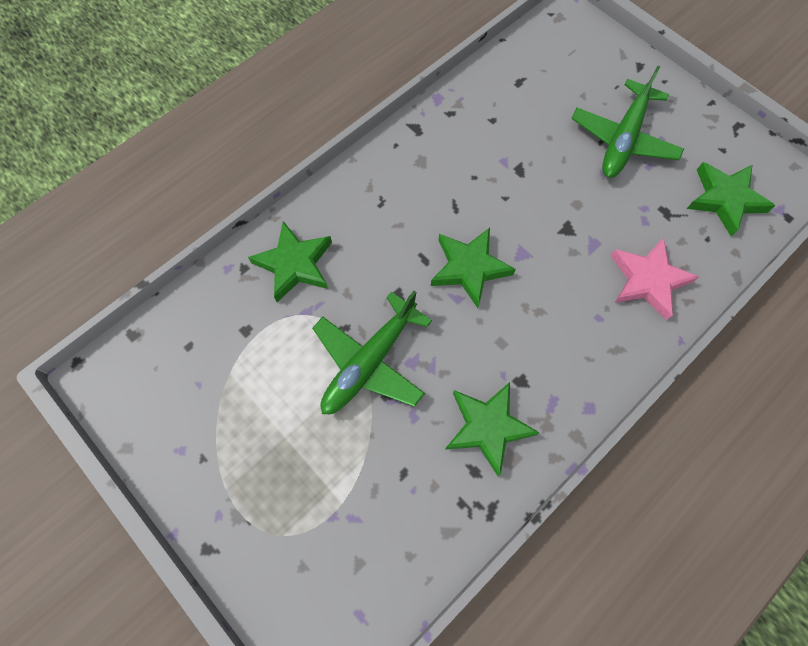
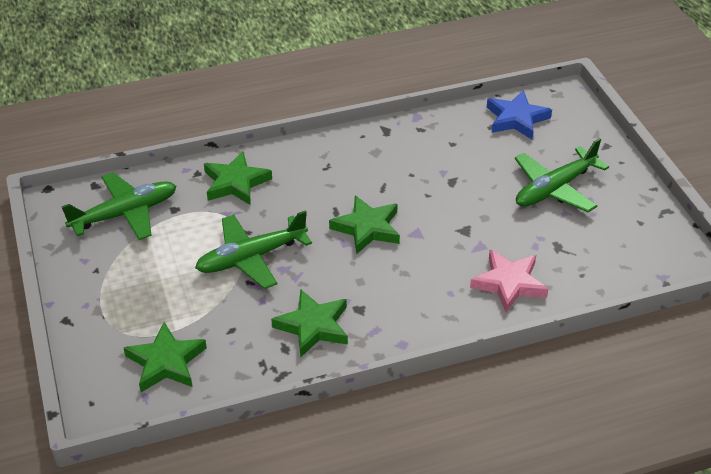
camera: 25 degrees right, 25 degrees down
green star [687,162,775,236] -> green star moved to [124,322,207,392]
none -> green plane [61,172,176,240]
none -> blue star [487,90,552,139]

